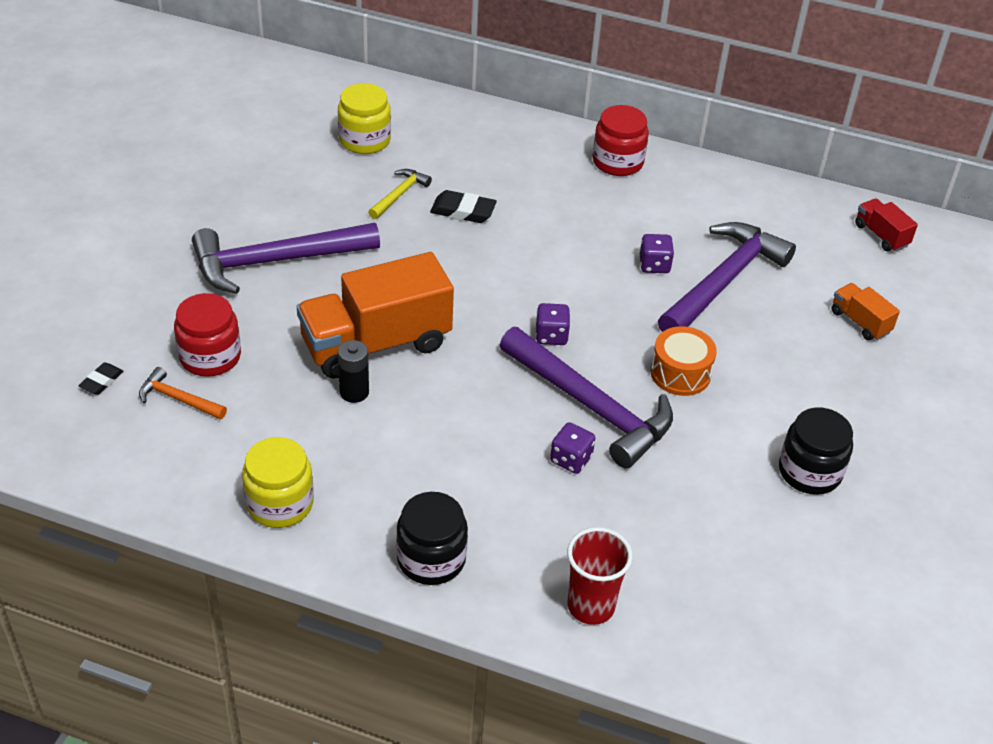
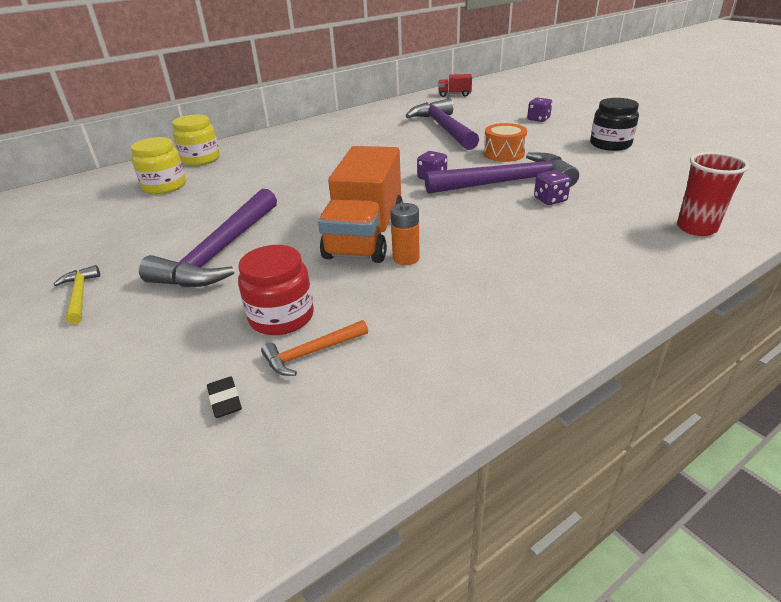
camera: 50 degrees left, 10 degrees down
yellow jar [242,437,314,528] -> yellow jar moved to [172,114,220,166]
black battery [338,340,369,403] -> orange battery [390,203,420,265]
yellow hammer [368,169,432,219] -> yellow hammer moved to [53,265,100,324]
black jar [396,492,468,585] -> none
black eraser [430,190,497,223] -> none
red jar [593,105,649,176] -> none
purple dice [640,234,674,273] -> purple dice moved to [527,97,552,122]
orange truck [832,283,900,340] -> none

